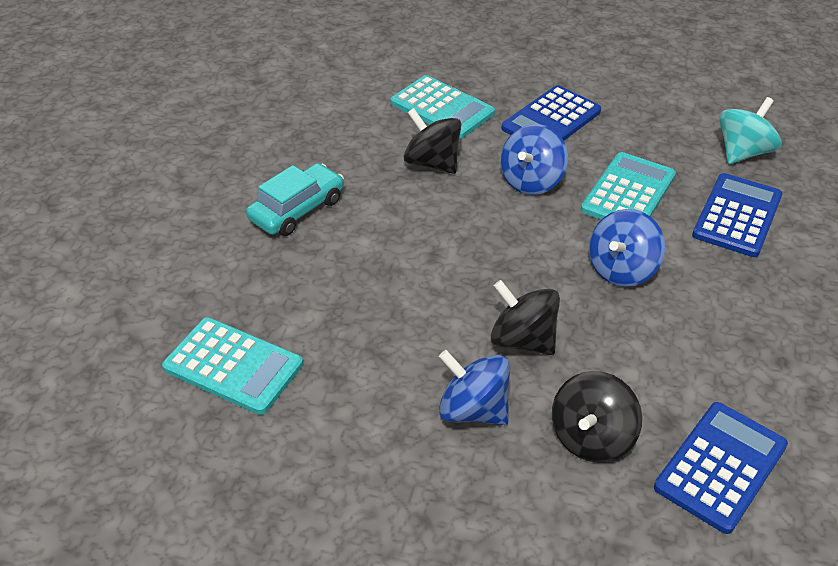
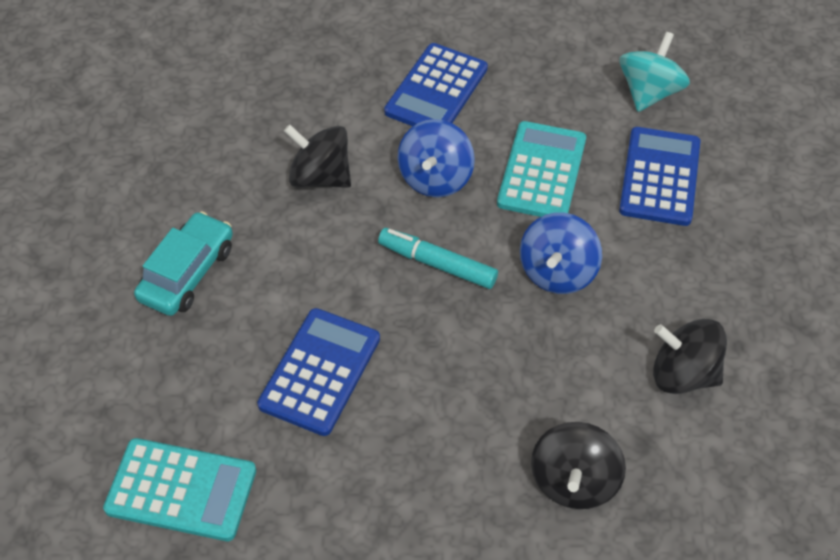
camera: 15 degrees left, 10 degrees up
turquoise calculator [391,75,495,139] -> none
blue spinning top [439,350,510,425] -> none
black spinning top [491,280,560,355] -> black spinning top moved to [653,319,727,394]
blue calculator [654,402,788,534] -> blue calculator moved to [257,308,380,436]
none -> turquoise marker [378,228,498,289]

